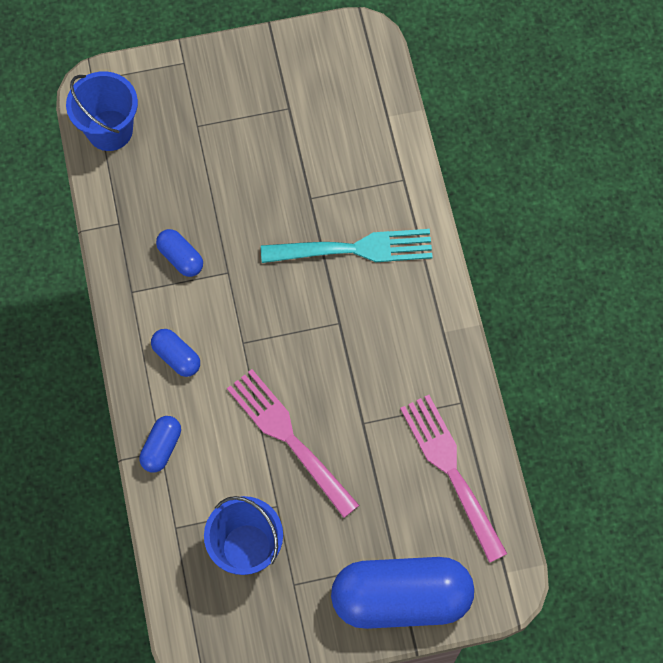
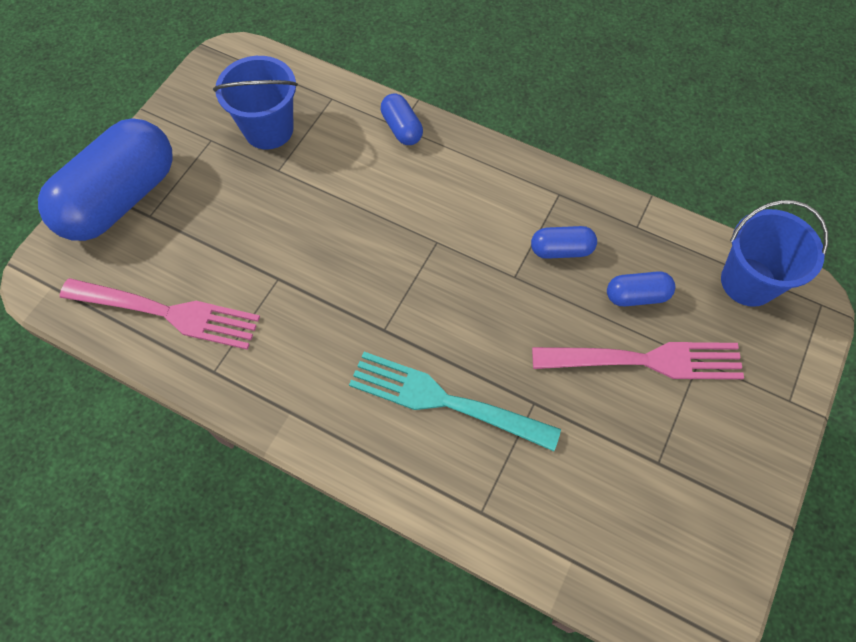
camera: 130 degrees right, 5 degrees down
blue capsule [151,329,200,377] -> blue capsule moved to [607,271,675,306]
pink fork [227,369,359,518] -> pink fork moved to [532,342,744,379]
turquoise fork [261,229,433,263] -> turquoise fork turned 75 degrees clockwise [349,352,561,451]

